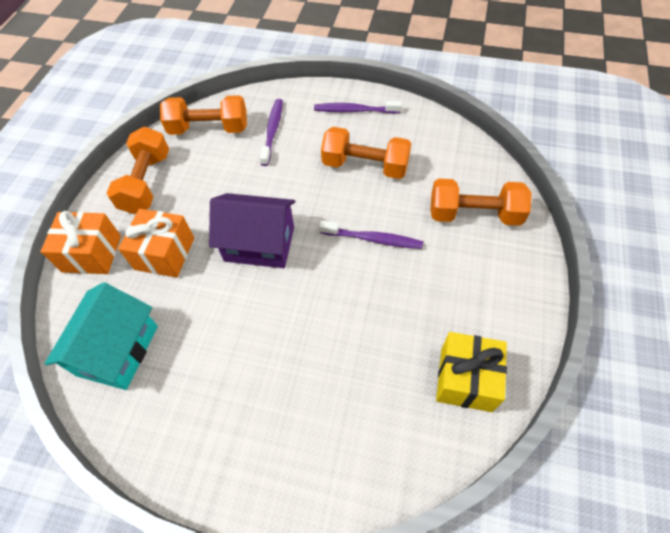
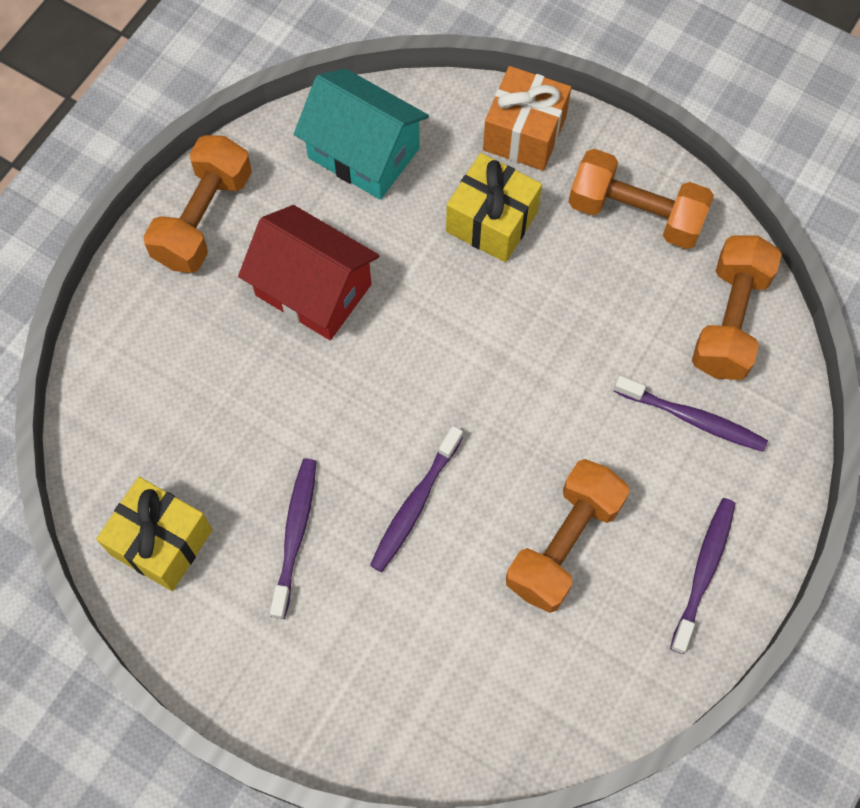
camera: 105 degrees right, 10 degrees up
orange gift [118,209,194,278] -> yellow gift [446,153,542,262]
purple house [209,193,295,268] -> none
orange dumbbell [430,178,532,226] -> orange dumbbell moved to [143,135,252,273]
none -> red house [238,205,379,340]
none -> purple toothbrush [270,459,316,619]

